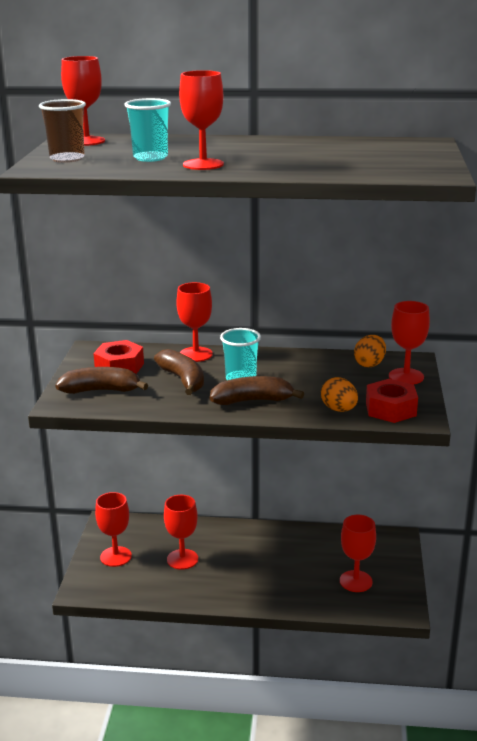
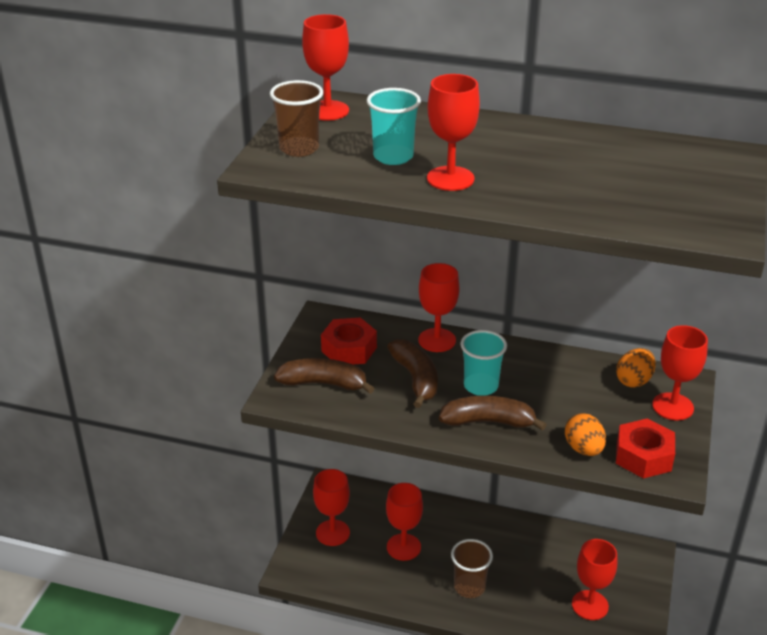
camera: 10 degrees right, 10 degrees up
none -> brown cup [451,539,493,598]

